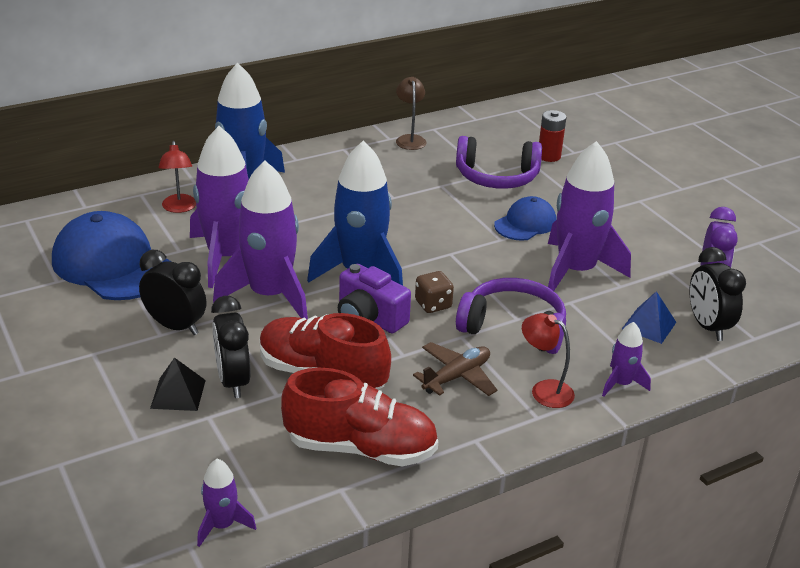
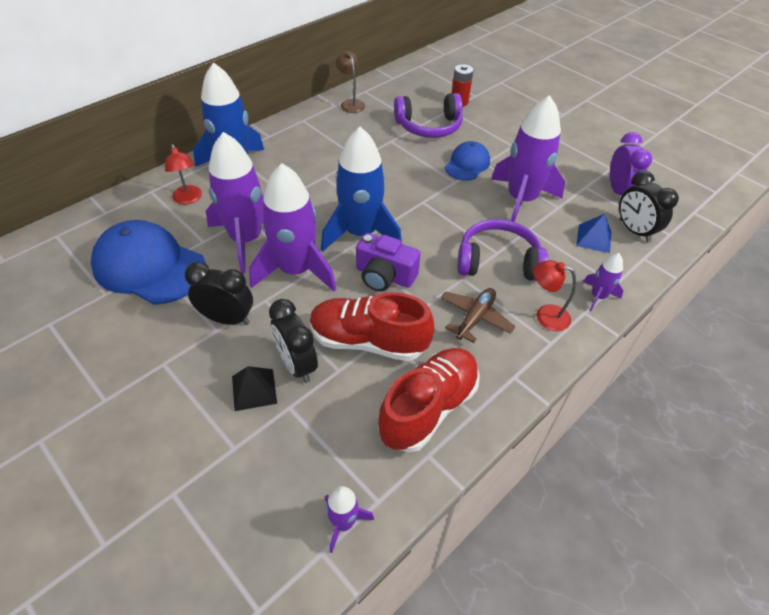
camera: 15 degrees left, 15 degrees up
red shoe [281,368,438,466] -> red shoe turned 45 degrees counterclockwise [378,348,480,452]
brown dice [415,271,454,313] -> none

